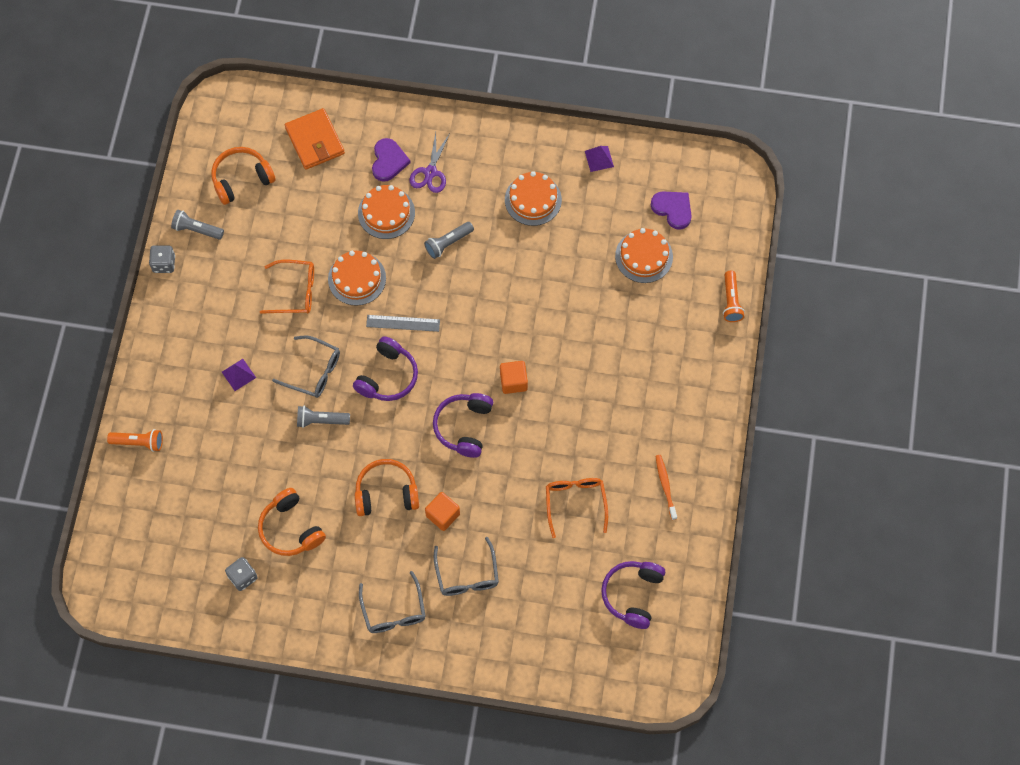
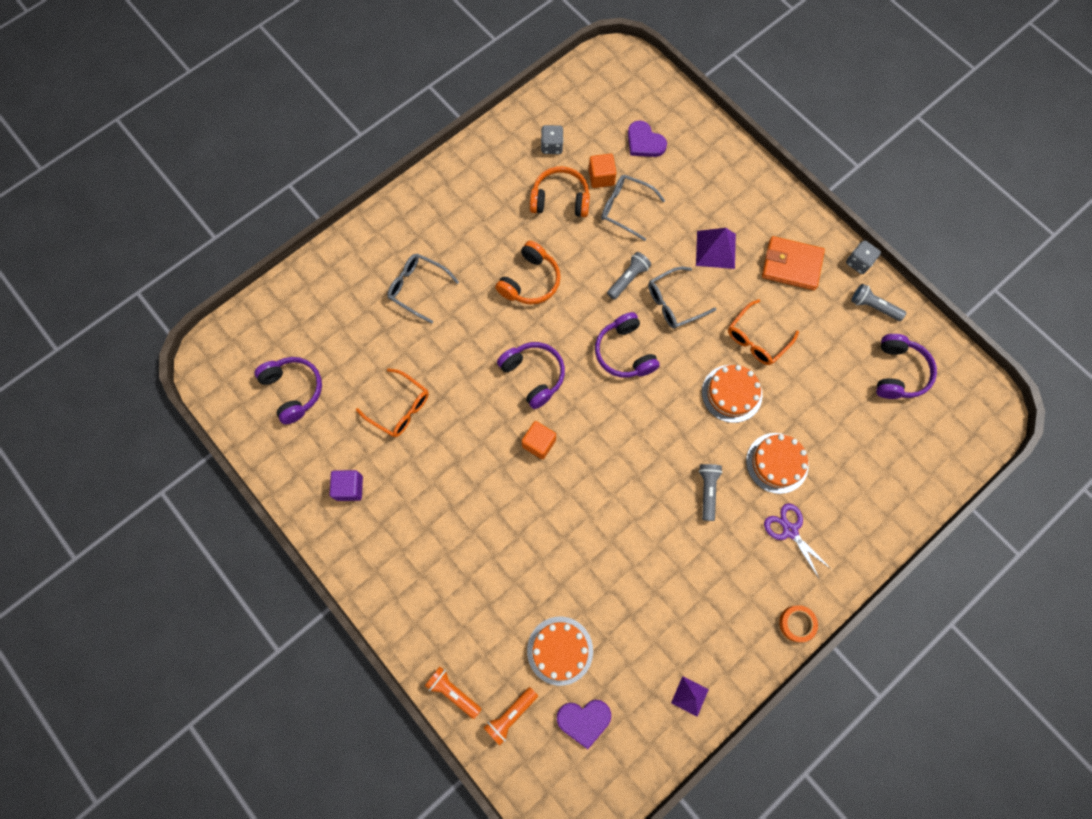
camera: 130 degrees right, 5 degrees up
orange flashlight [107,429,163,452] -> orange flashlight moved to [484,687,538,745]
grey flashlight [171,210,224,240] -> grey flashlight turned 120 degrees counterclockwise [851,284,906,321]
orange headphones [211,147,276,205] -> purple headphones [876,334,937,399]
purple pyramid [222,359,256,391] -> purple pyramid [696,228,736,269], size x1.58
orange wallet [285,108,345,169] -> orange wallet moved to [762,236,825,290]
grey glasses [359,571,426,633] -> grey glasses moved to [601,175,665,241]
grey ruler [366,315,440,332] -> none
purple heart [372,138,411,182] -> purple heart moved to [628,121,667,157]
orange cube [425,492,460,531] -> orange cube moved to [589,153,617,188]
orange cake [505,171,562,226] -> none
orange toothbrush [656,455,677,520] -> purple cube [330,470,363,501]
none -> orange tape [779,605,818,642]

